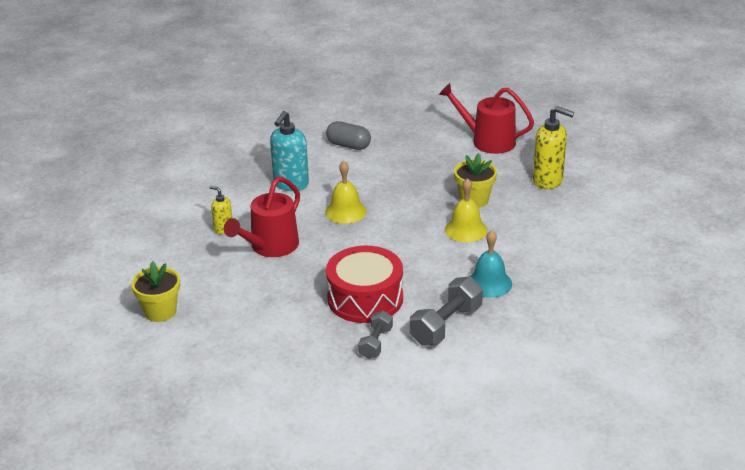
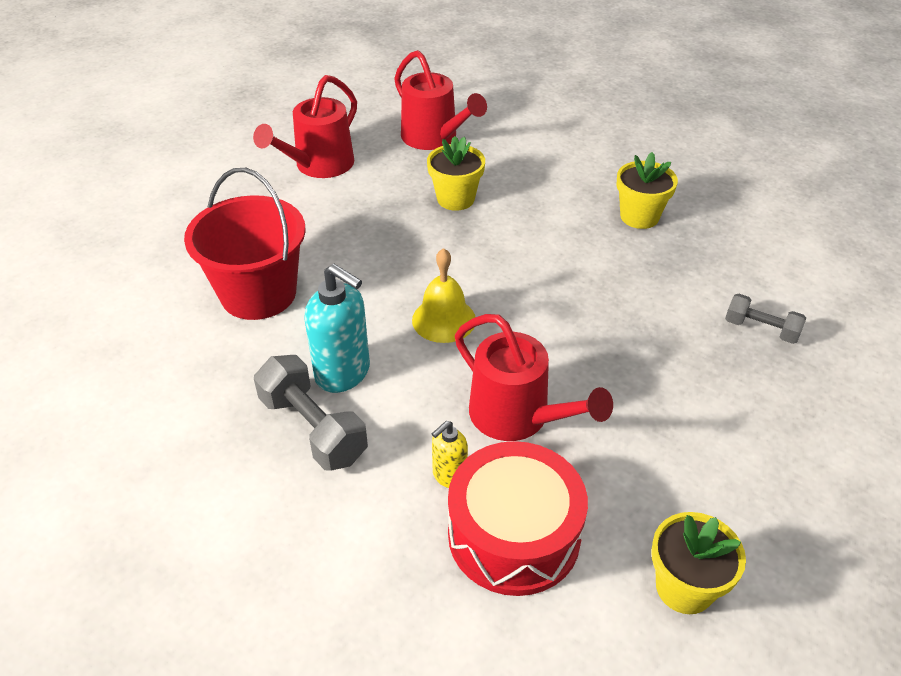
camera: 80 degrees left, 10 degrees up
grey capsule [326,121,371,150] -> red bucket [184,168,306,320]
red drum [326,246,403,323] -> red drum moved to [448,441,588,596]
grey dumbbell [410,276,483,346] -> grey dumbbell moved to [254,355,368,471]
yellow bell [445,178,487,242] -> none
turquoise bell [470,230,512,298] -> yellow flower pot [616,152,678,229]
yellow soap dispenser [533,106,574,189] -> red watering can [394,50,487,150]

